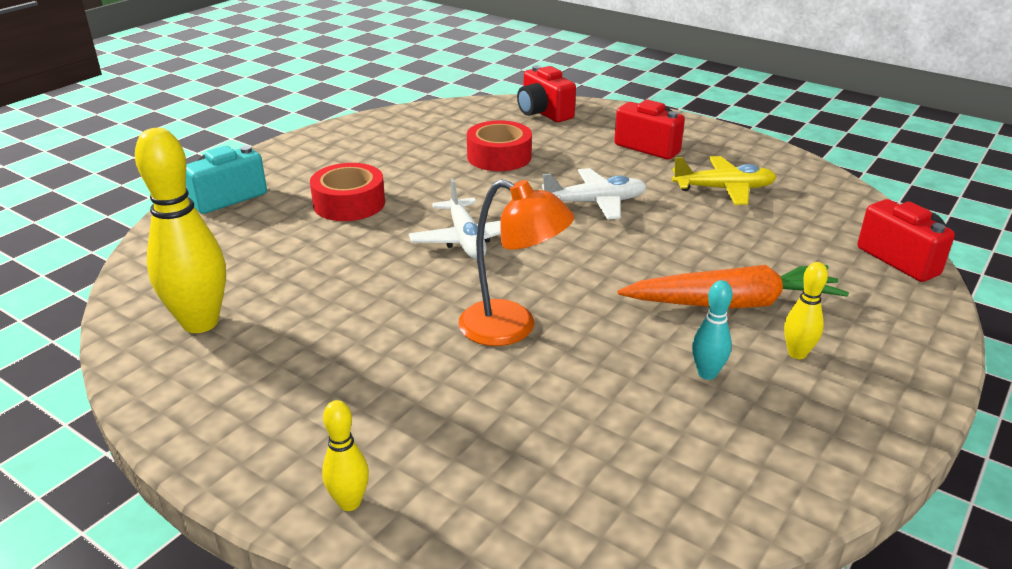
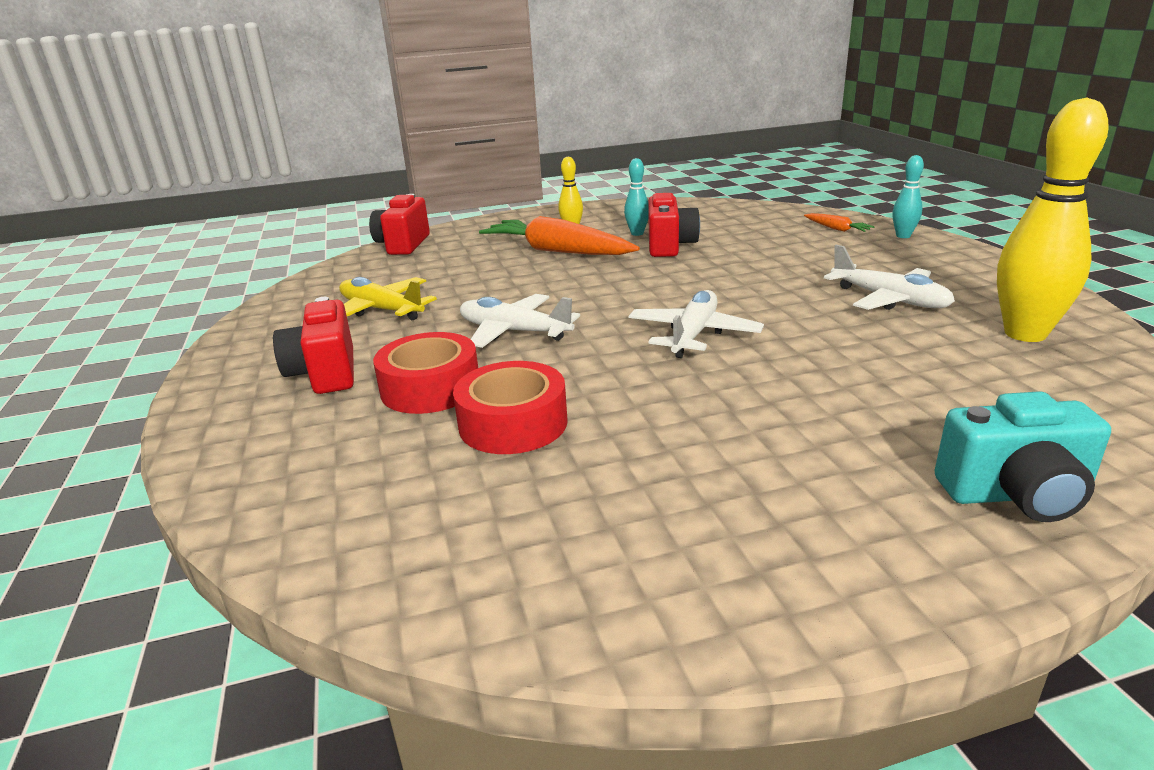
camera: 140 degrees left, 5 degrees down
red tape [310,163,385,221] -> red tape moved to [373,332,478,414]
yellow bowling pin [322,400,369,511] -> turquoise bowling pin [893,155,924,238]
orange lamp [458,179,574,346] -> none
red camera [517,65,576,122] -> red camera moved to [648,193,700,257]
none -> orange carrot [804,213,875,232]
none -> white plane [824,245,955,310]

